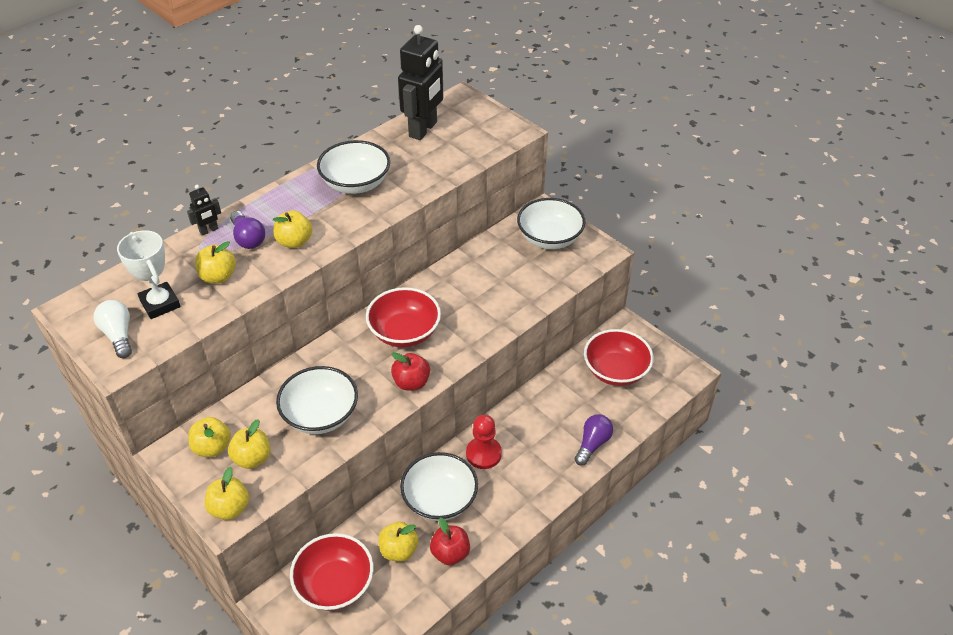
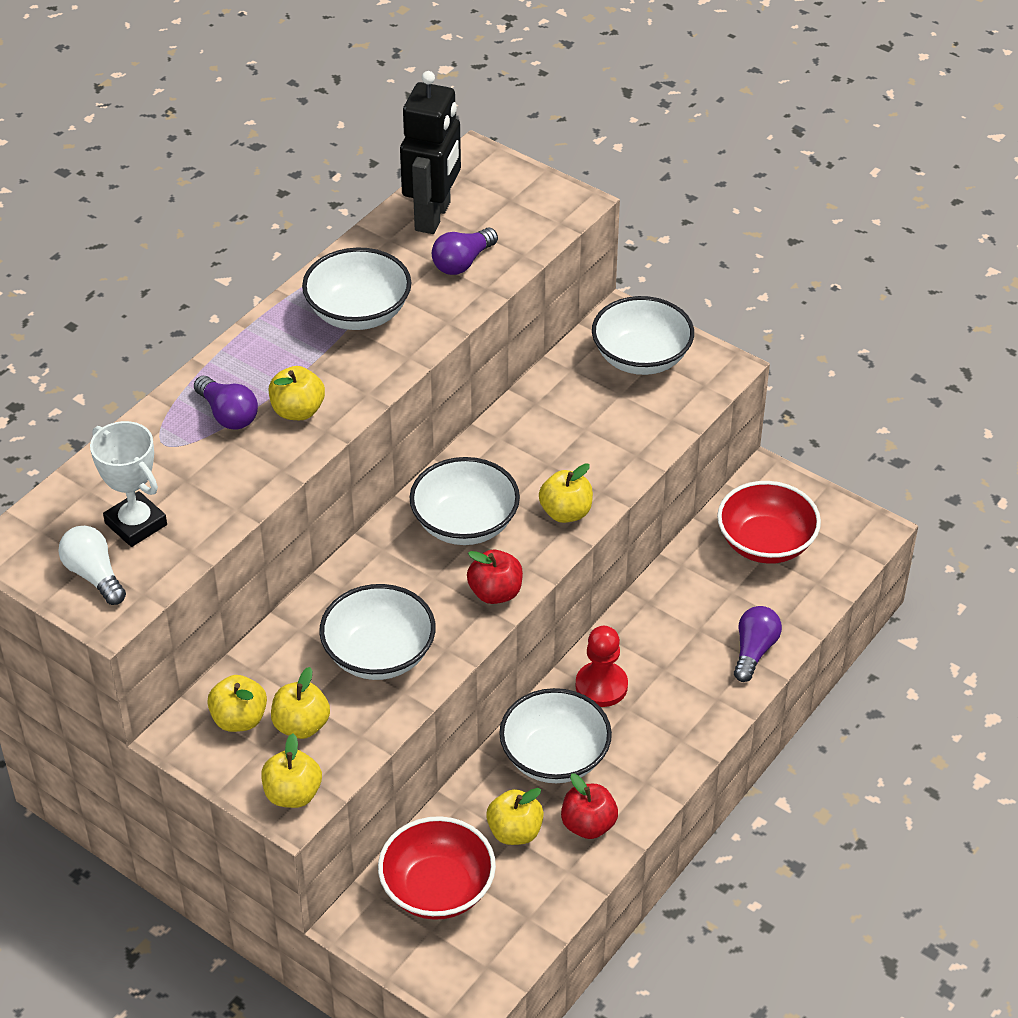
camera: 10 degrees left, 0 degrees up
black robot [187,185,221,236] -> none
yellow apple [195,241,236,284] -> yellow apple moved to [539,463,593,523]
red bowl [366,287,441,348] -> white bowl [410,457,520,545]
none -> purple light bulb [432,228,498,275]

